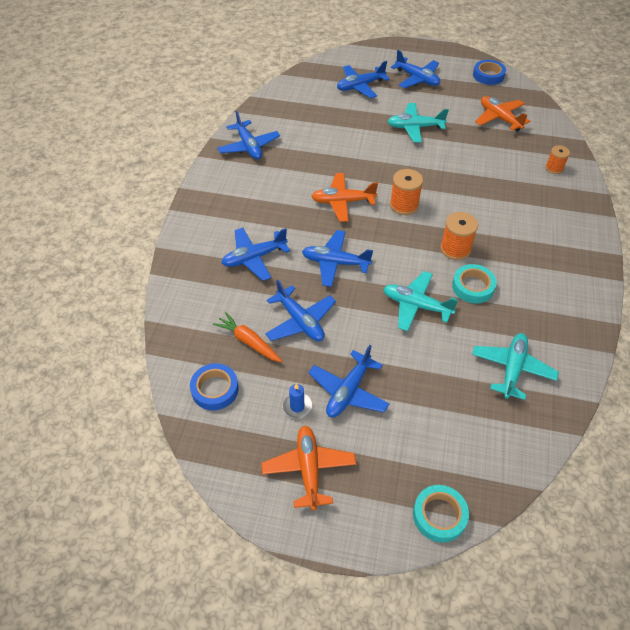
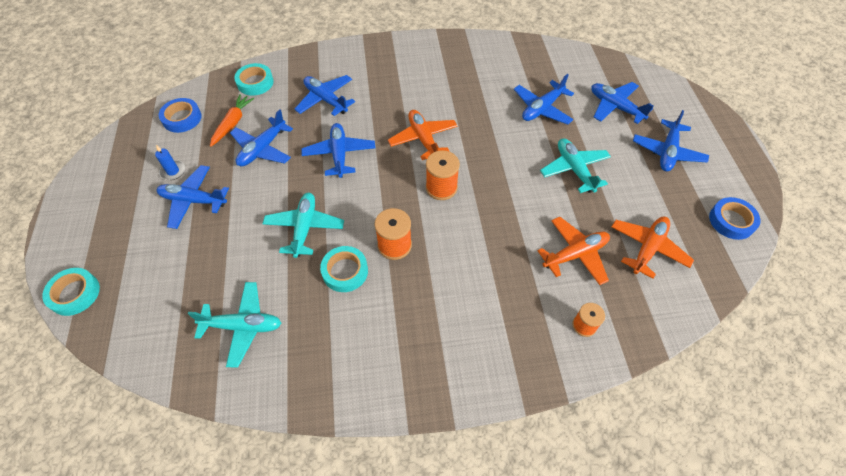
camera: 70 degrees right, 5 degrees up
blue plane [217,111,280,159] -> blue plane moved to [514,74,574,125]
orange plane [262,426,356,511] -> orange plane moved to [537,217,610,285]
none -> turquoise tape [234,63,274,96]

